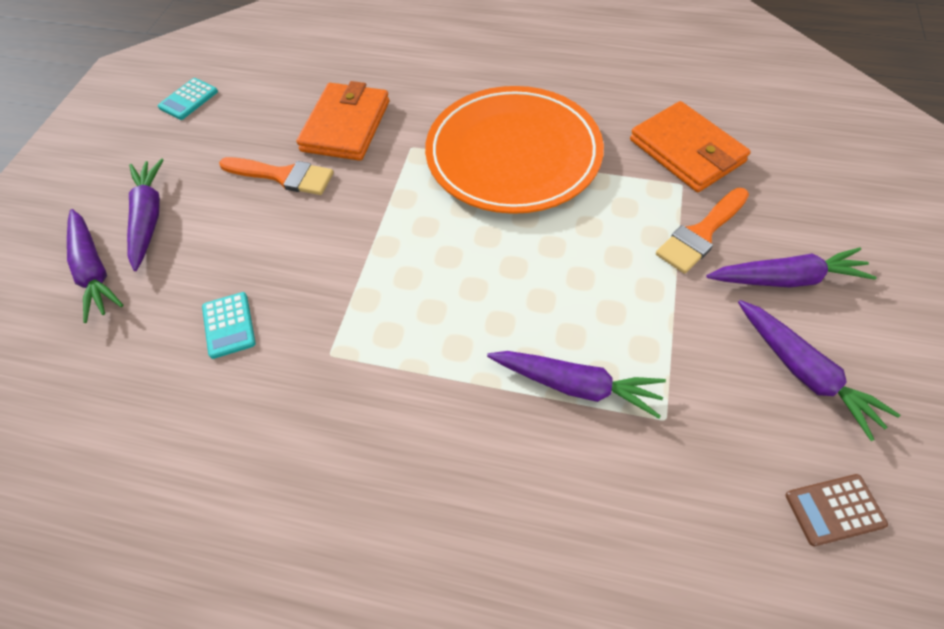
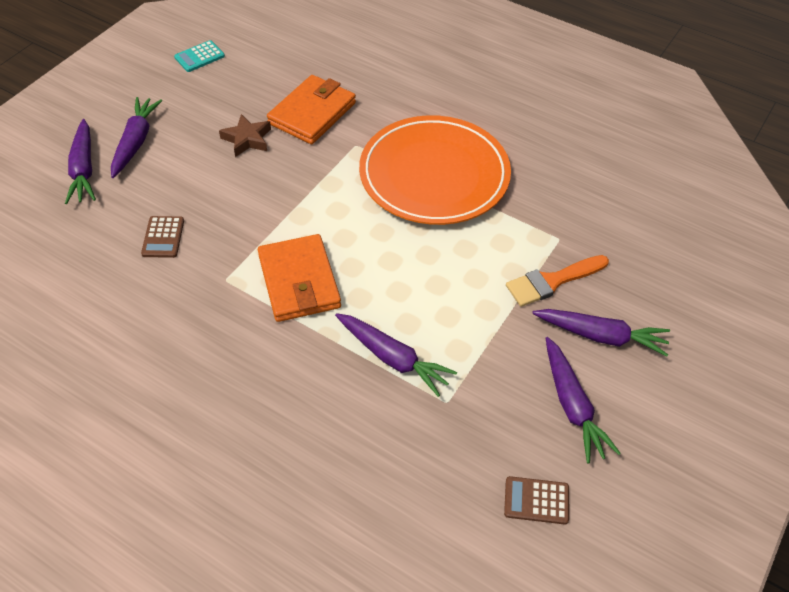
camera: 15 degrees right, 5 degrees down
turquoise calculator [202,292,256,359] -> brown calculator [141,216,184,258]
orange brush [219,157,334,195] -> brown star [219,114,271,157]
orange wallet [630,101,751,192] -> orange wallet moved to [258,234,341,322]

